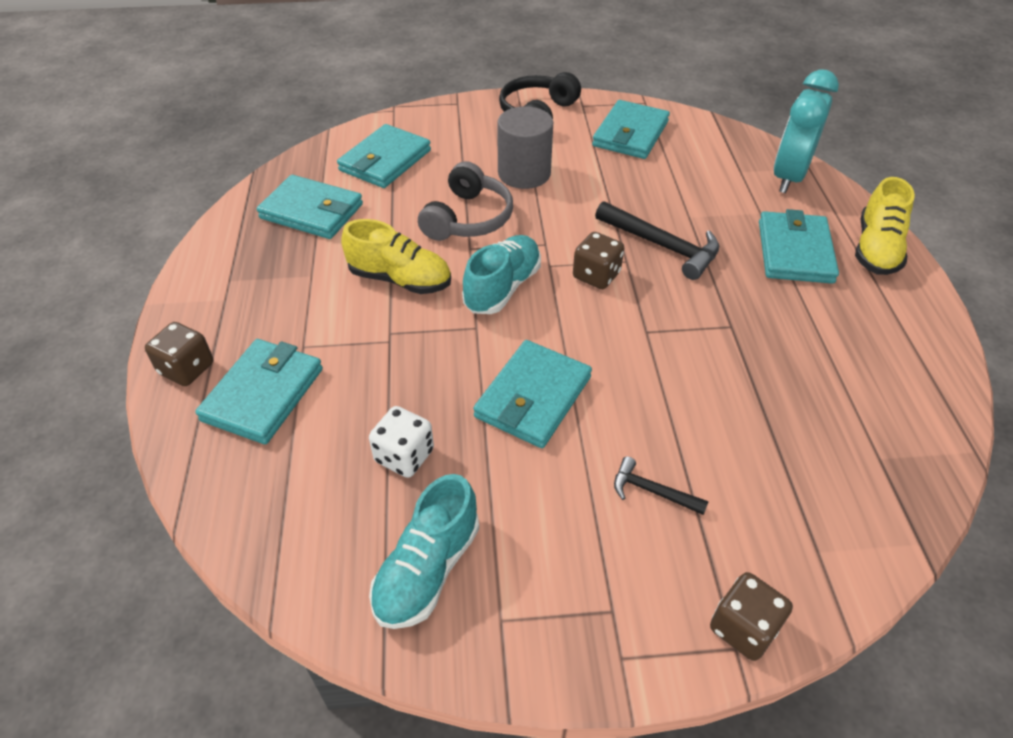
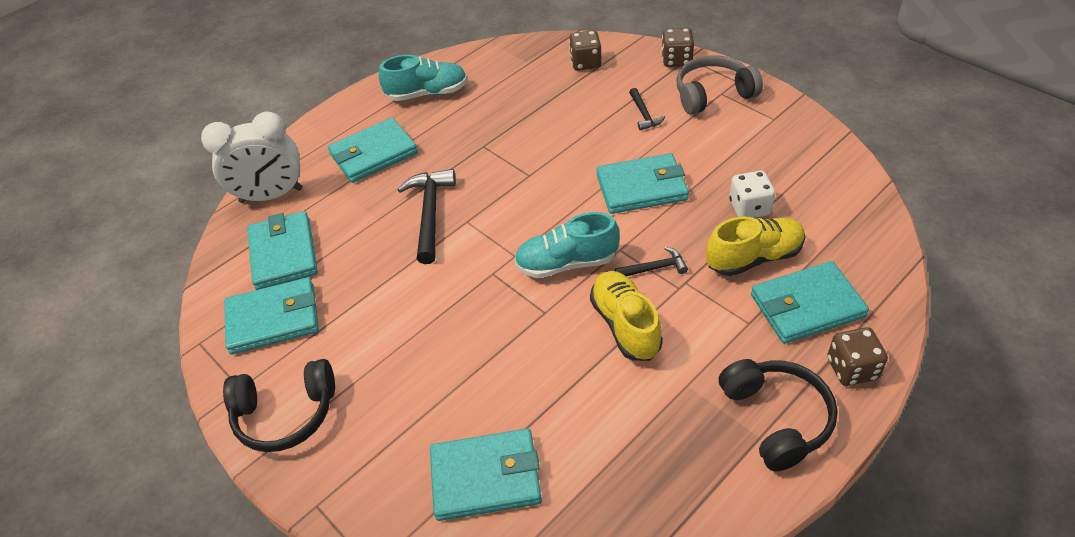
camera: 125 degrees left, 0 degrees up
turquoise wallet [257,175,363,239] -> turquoise wallet moved to [247,211,318,290]
turquoise shoe [369,474,479,629] -> turquoise shoe moved to [379,55,467,101]
grey headphones [418,161,513,241] -> grey headphones moved to [676,55,763,115]
grey cylinder [497,106,553,189] -> none
brown dice [573,232,624,289] -> brown dice moved to [569,31,602,71]
turquoise clock [774,69,839,193] -> white clock [201,111,302,203]
yellow shoe [855,177,915,275] -> yellow shoe moved to [706,216,805,276]
none -> black hammer [615,247,688,277]
none -> black headphones [719,359,838,471]

